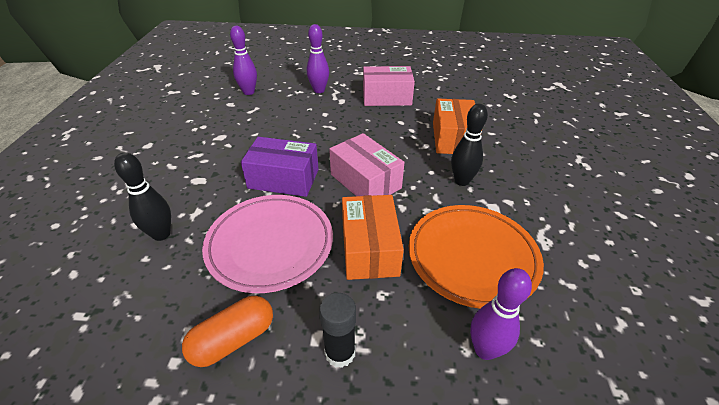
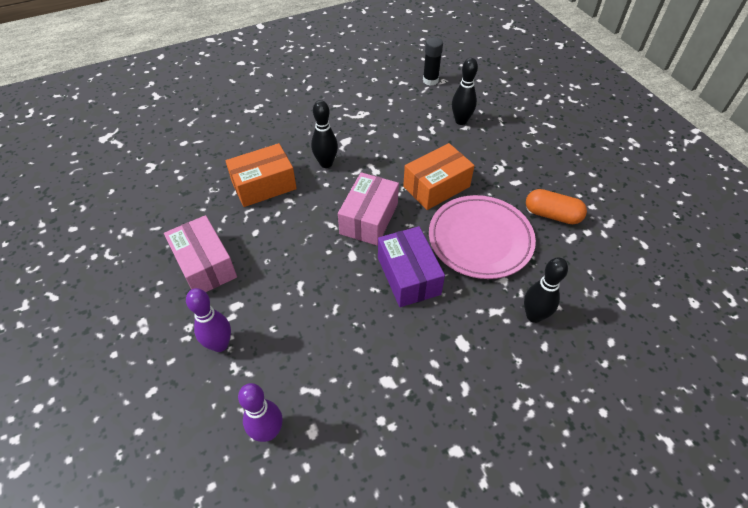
camera: 120 degrees left, 10 degrees up
black glue stick [319,293,356,368] -> black glue stick moved to [423,37,443,85]
orange plate [409,205,544,309] -> none
purple bowling pin [470,268,532,360] -> black bowling pin [452,58,478,125]

